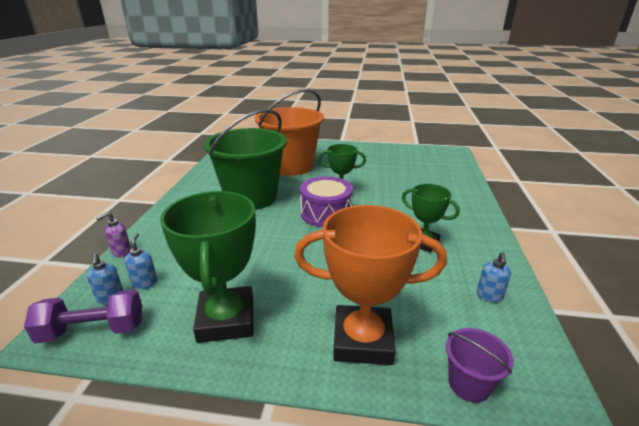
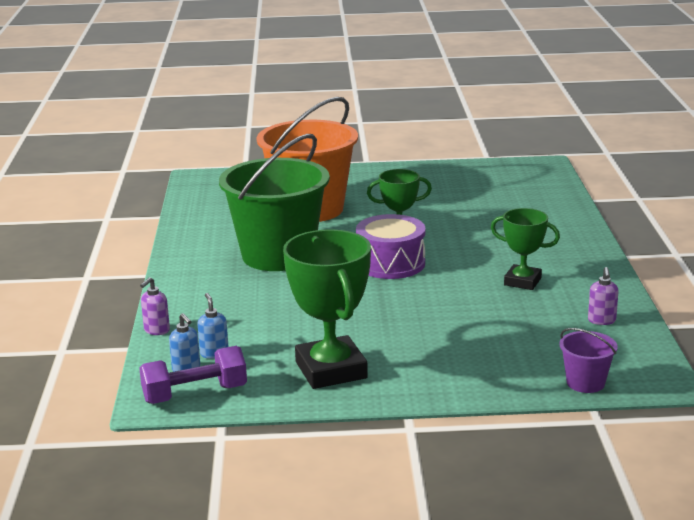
camera: 10 degrees left, 5 degrees down
orange trophy [294,205,447,365] -> none
blue soap dispenser [477,252,511,302] -> purple soap dispenser [588,267,618,325]

